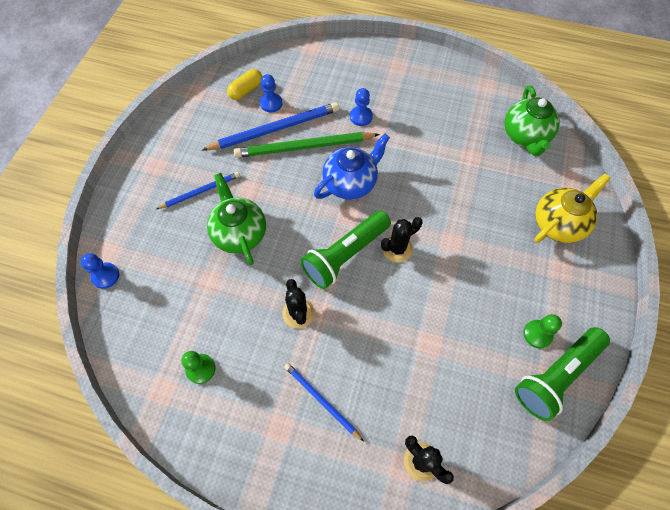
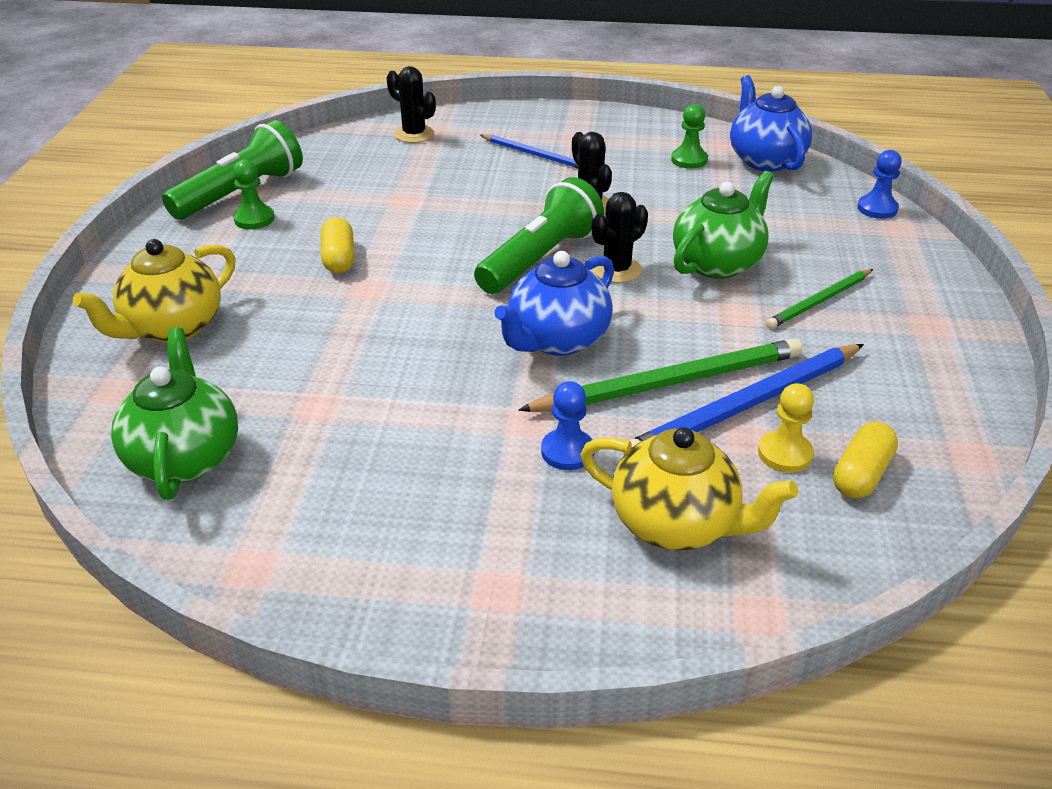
camera: 170 degrees right, 25 degrees down
blue pencil [156,172,240,209] -> green pencil [766,269,873,329]
green teapot [207,173,266,265] -> green teapot turned 105 degrees counterclockwise [673,171,774,279]
blue pawn [260,74,283,112] -> yellow pawn [758,383,814,473]
black cactus [381,217,423,262] -> black cactus moved to [592,192,648,283]
none -> yellow capsule [321,217,355,273]
none -> yellow teapot [580,427,798,550]
none -> blue teapot [730,75,812,172]

